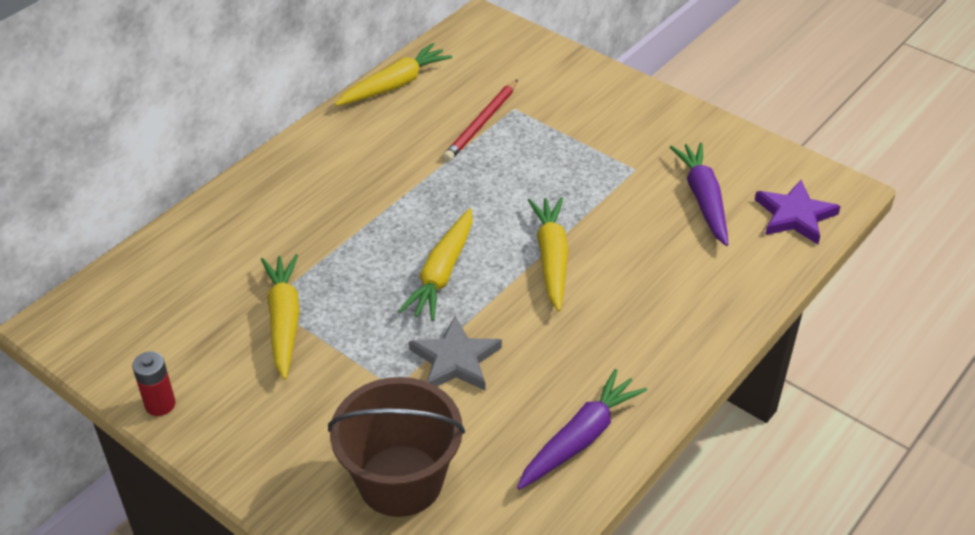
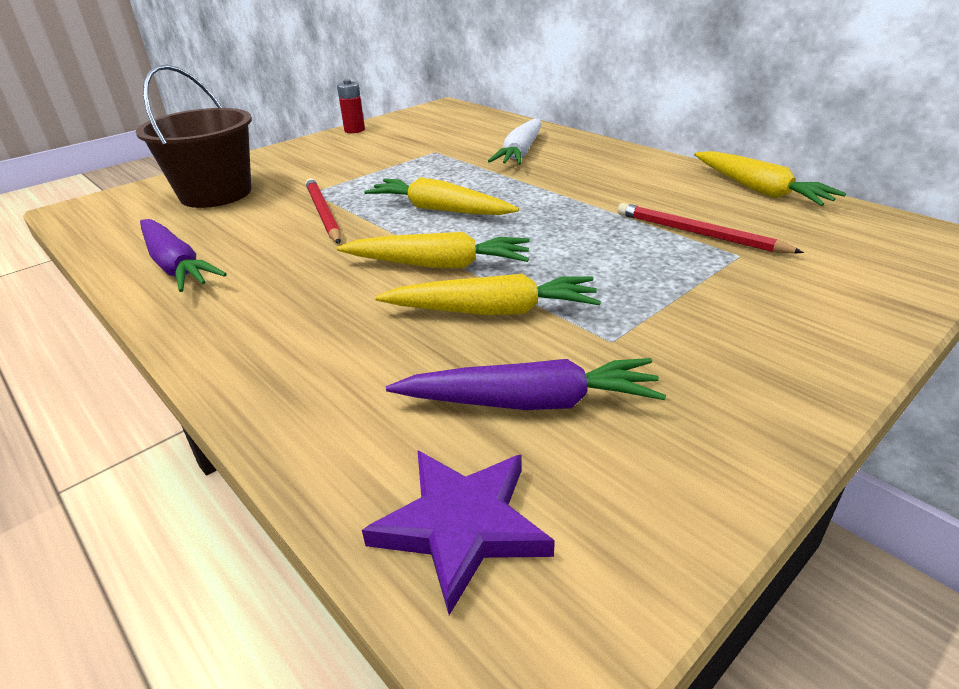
camera: 100 degrees right, 10 degrees down
yellow carrot [261,254,300,380] -> yellow carrot moved to [375,274,601,315]
grey star [409,316,502,390] -> red pencil [306,178,341,244]
none -> white carrot [488,118,542,165]

